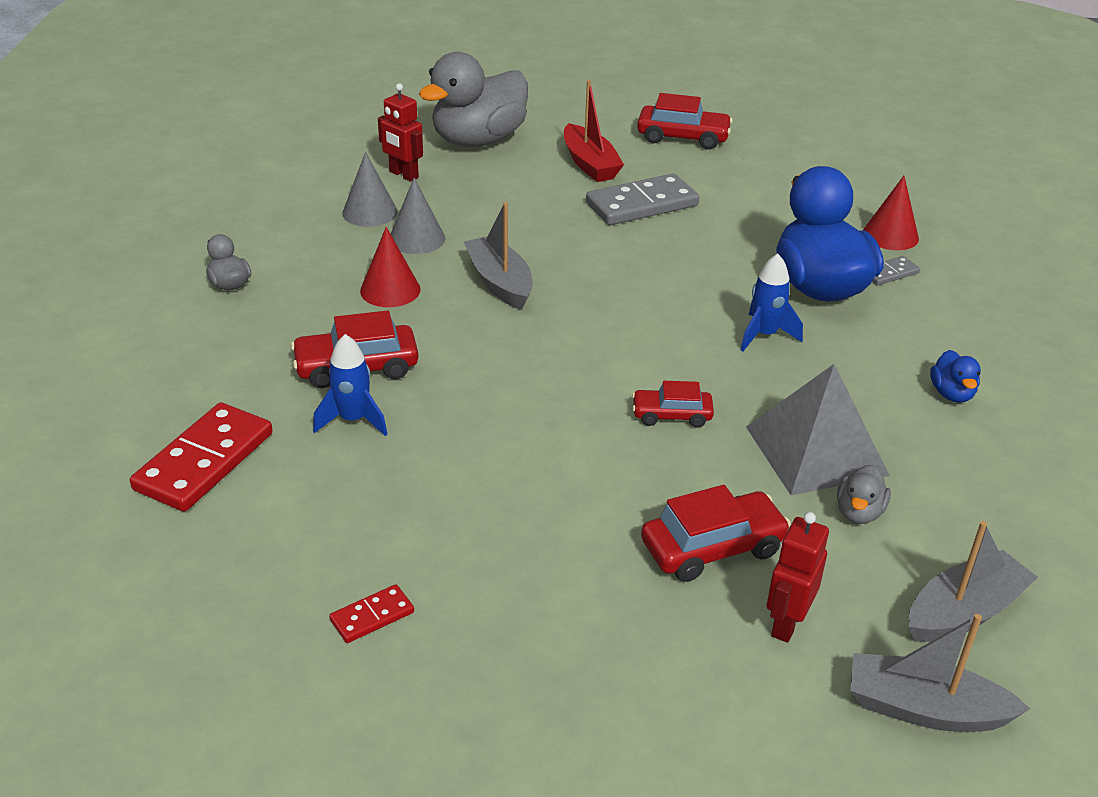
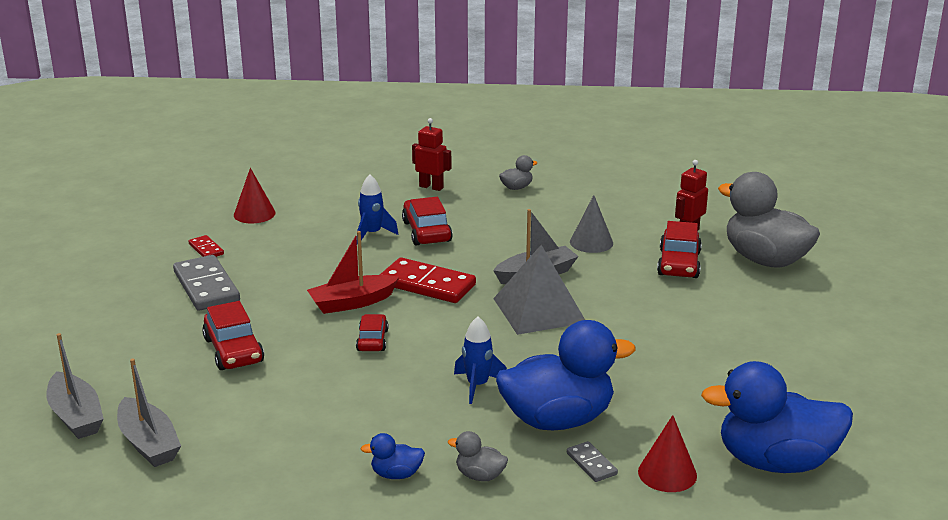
camera: 90 degrees right, 10 degrees down
red domino [130,402,273,512] -> red domino moved to [380,257,476,303]
grey cone [342,152,398,227] -> none
red cone [360,227,421,307] -> red cone moved to [234,168,276,223]
red boat [564,80,624,182] -> red boat moved to [307,231,399,314]
grey domino [586,173,699,225] -> grey domino moved to [173,255,240,311]
red car [637,93,733,150] -> red car moved to [657,221,702,278]
grey pyramid [746,364,890,495] -> grey pyramid moved to [493,245,585,335]
red robot [767,512,829,643] -> red robot moved to [412,118,451,191]
grey duck [837,465,891,524] -> grey duck moved to [448,431,508,481]
grey boat [850,614,1030,732] -> grey boat turned 135 degrees clockwise [47,333,104,439]
none -> blue duck [701,361,853,473]

